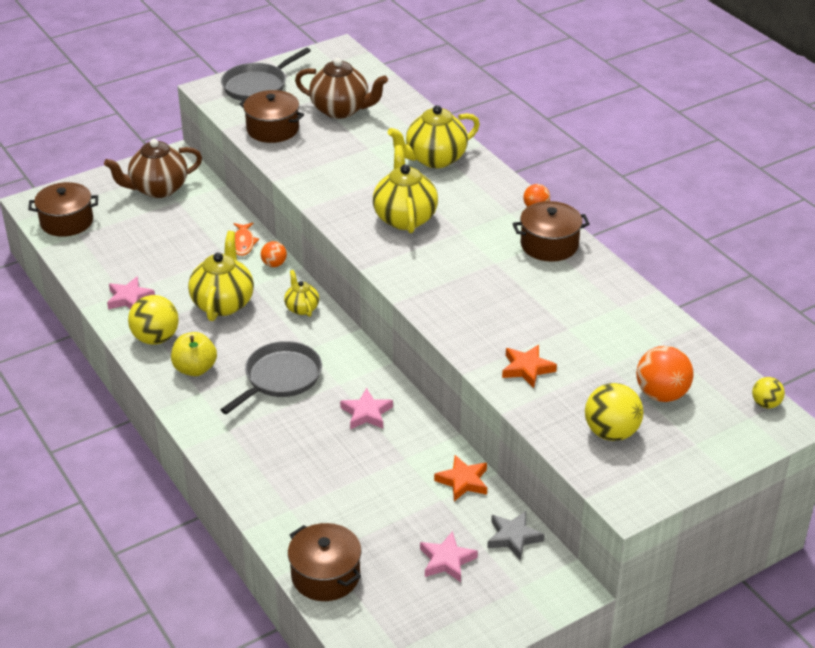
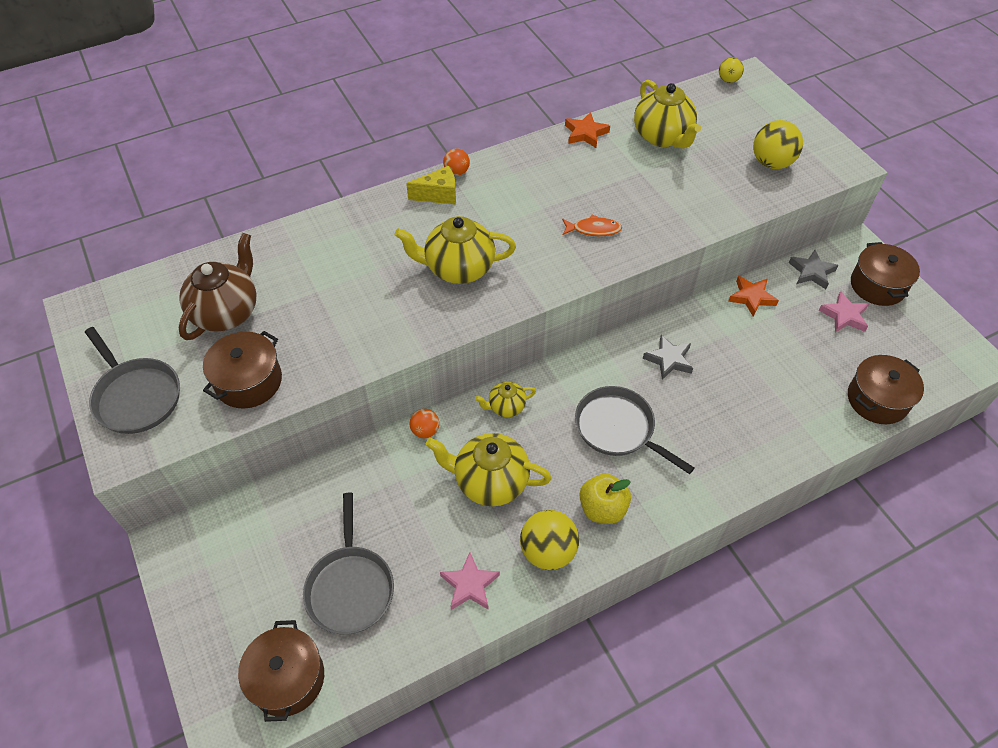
camera: 85 degrees left, 15 degrees up
brown teapot [104,139,202,198] -> none
orange fish [234,223,259,256] -> orange fish moved to [562,215,622,236]
pink star [340,388,393,429] -> grey star [643,334,693,380]
yellow teapot [388,105,480,168] -> yellow teapot moved to [634,80,701,148]
orange star [502,345,557,388] -> orange star moved to [565,112,610,148]
brown pot [512,201,590,262] -> brown pot moved to [851,242,920,306]
orange ball [636,346,693,402] -> none
none -> grey pan [303,492,394,634]
none -> yellow cheese [406,166,456,204]

